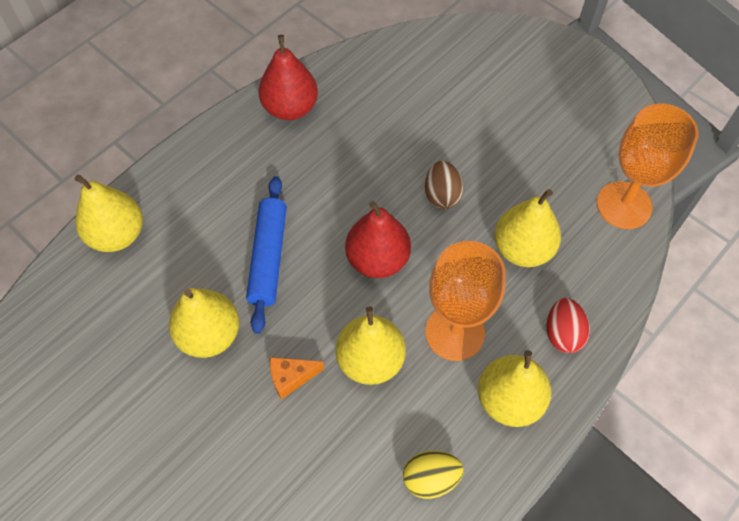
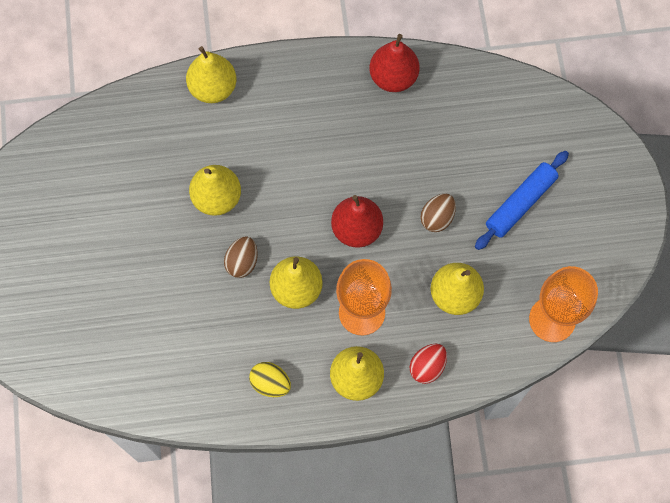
camera: 40 degrees right, 10 degrees up
blue rolling pin [246,176,287,334] -> blue rolling pin moved to [475,151,569,250]
orange cheese [270,357,324,400] -> brown egg [224,236,258,278]

